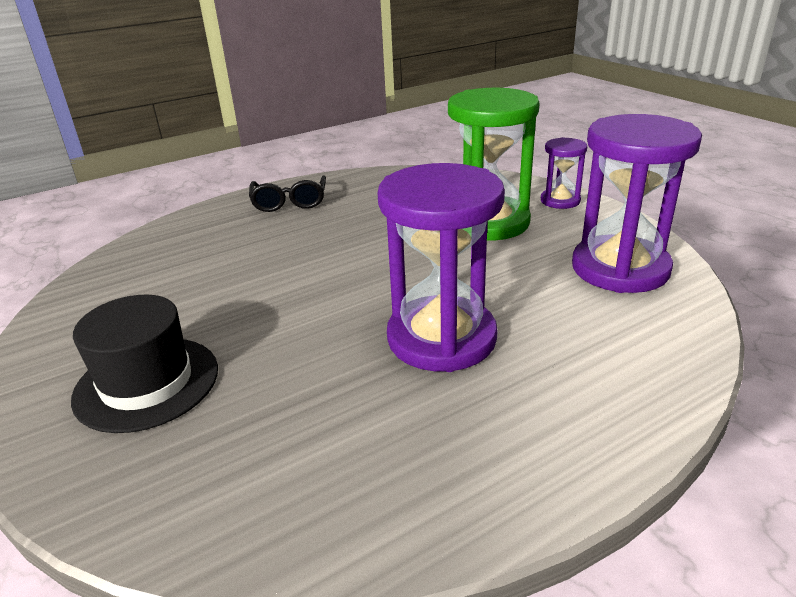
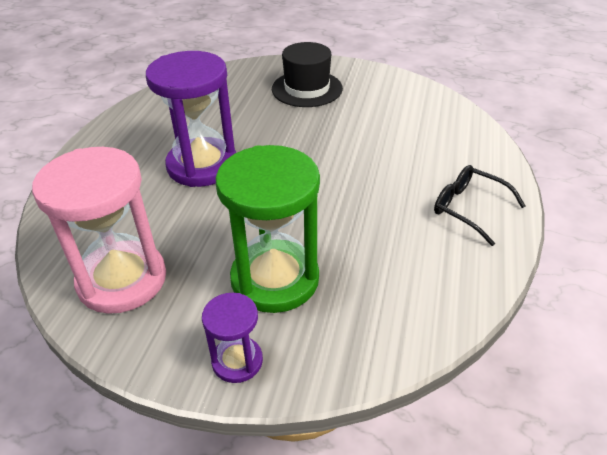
camera: 135 degrees right, 10 degrees up
purple hourglass [572,114,702,293] -> pink hourglass [32,147,166,314]

